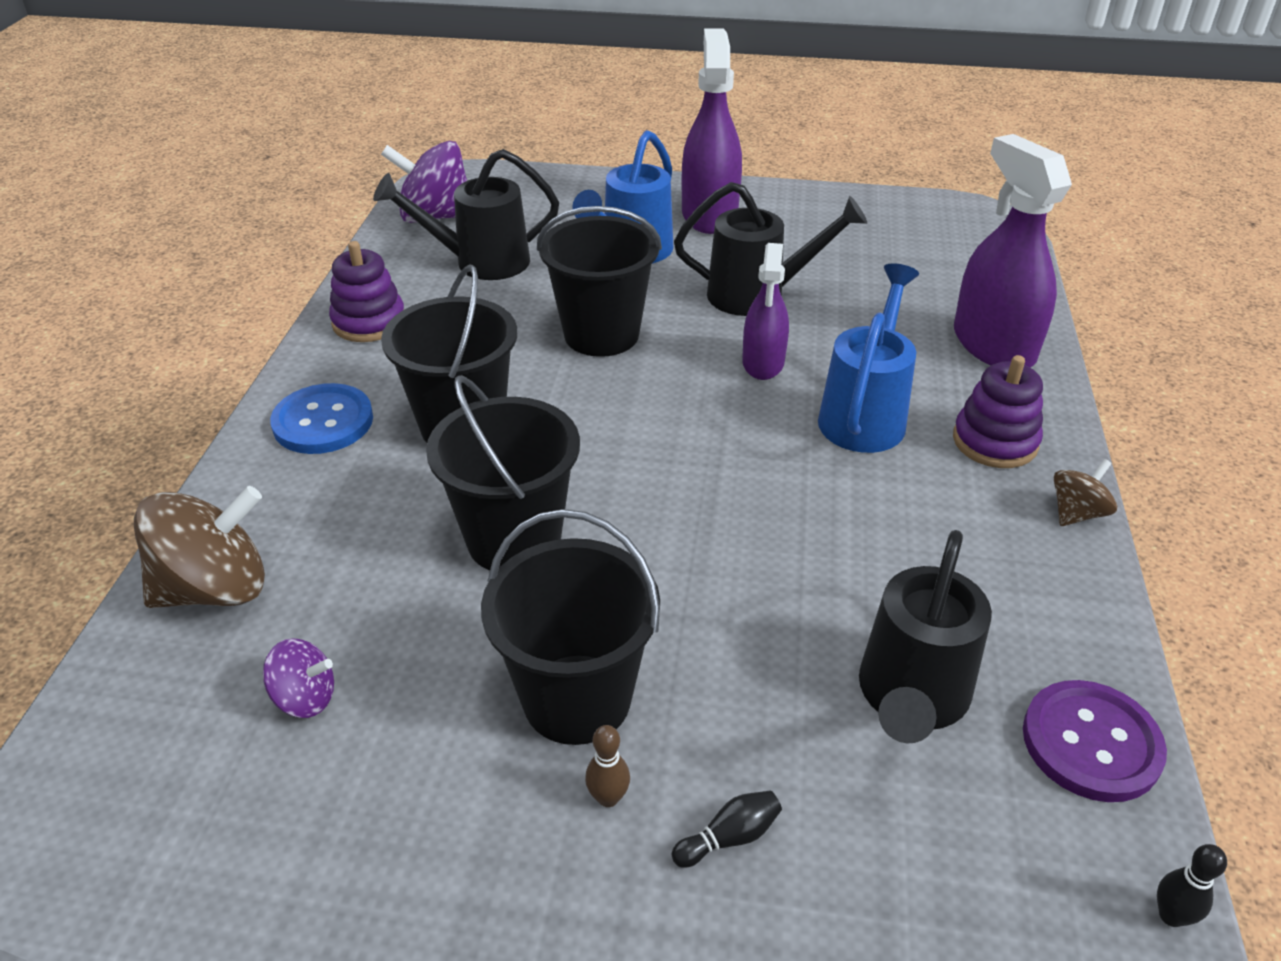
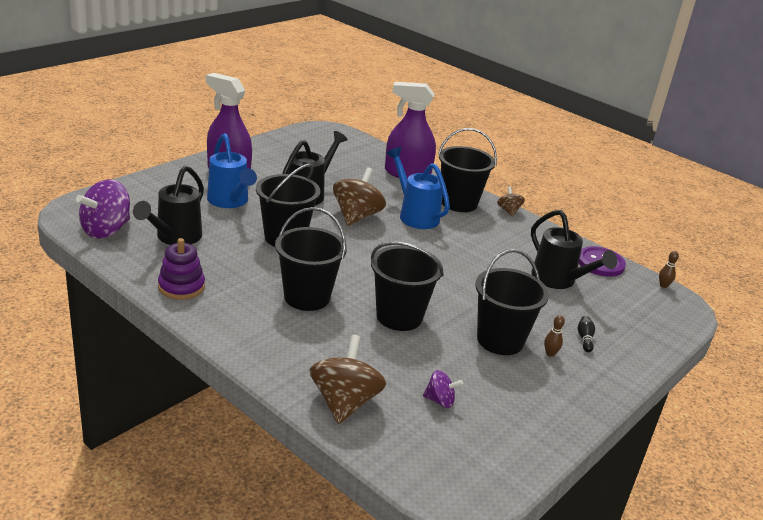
camera: 60 degrees left, 10 degrees down
purple spinning top [263,638,334,718] -> purple spinning top turned 60 degrees clockwise [423,370,463,408]
blue button [270,383,373,454] -> none
purple spray bottle [742,243,789,380] -> brown spinning top [333,168,386,226]
purple stacking toy [953,355,1043,468] -> black bucket [438,128,497,212]
black bowling pin [1157,844,1227,927] -> brown bowling pin [659,251,679,288]

